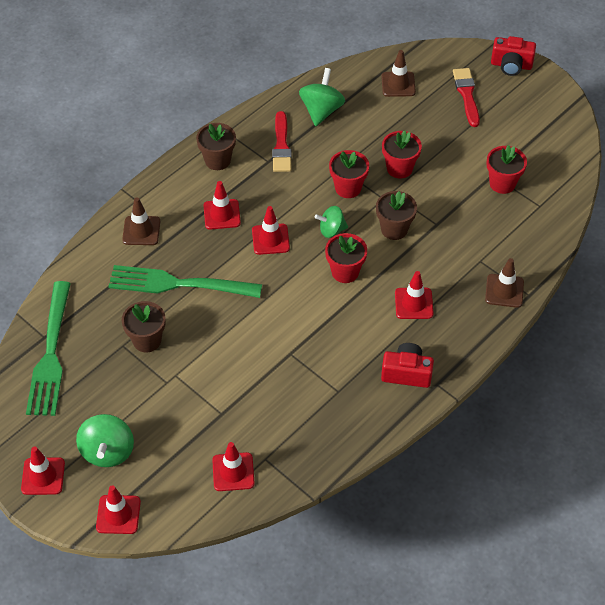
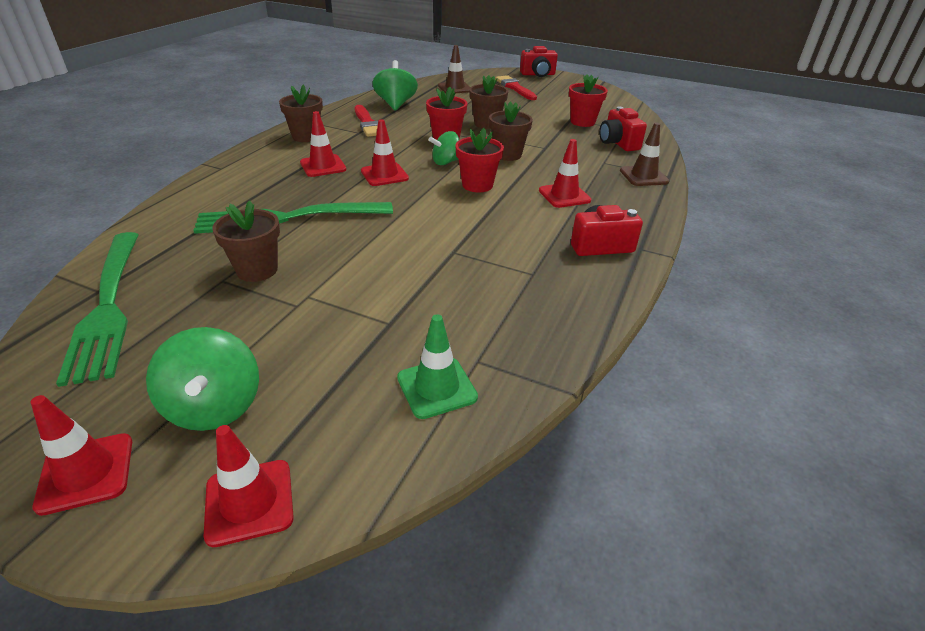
camera: 20 degrees left, 15 degrees down
brown traffic cone [122,197,160,245] -> none
red traffic cone [212,442,255,491] -> green traffic cone [397,314,478,419]
red flower pot [382,130,422,179] -> brown flower pot [469,75,508,129]
none -> red camera [599,107,647,151]

